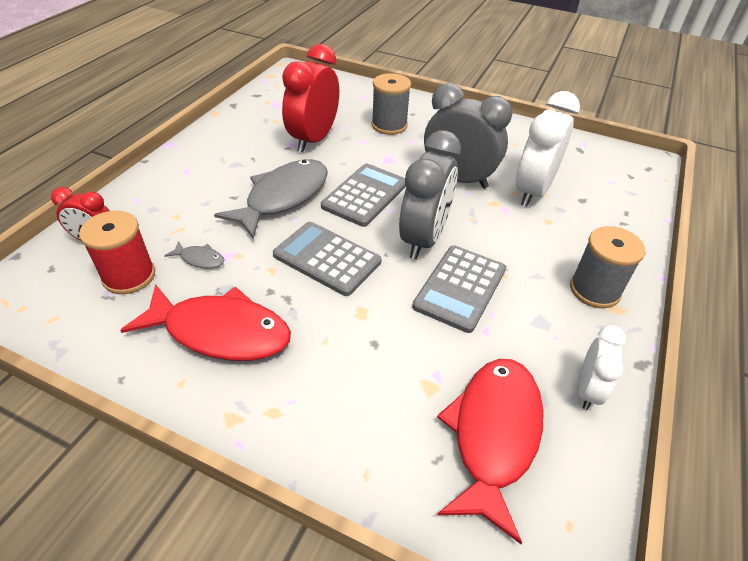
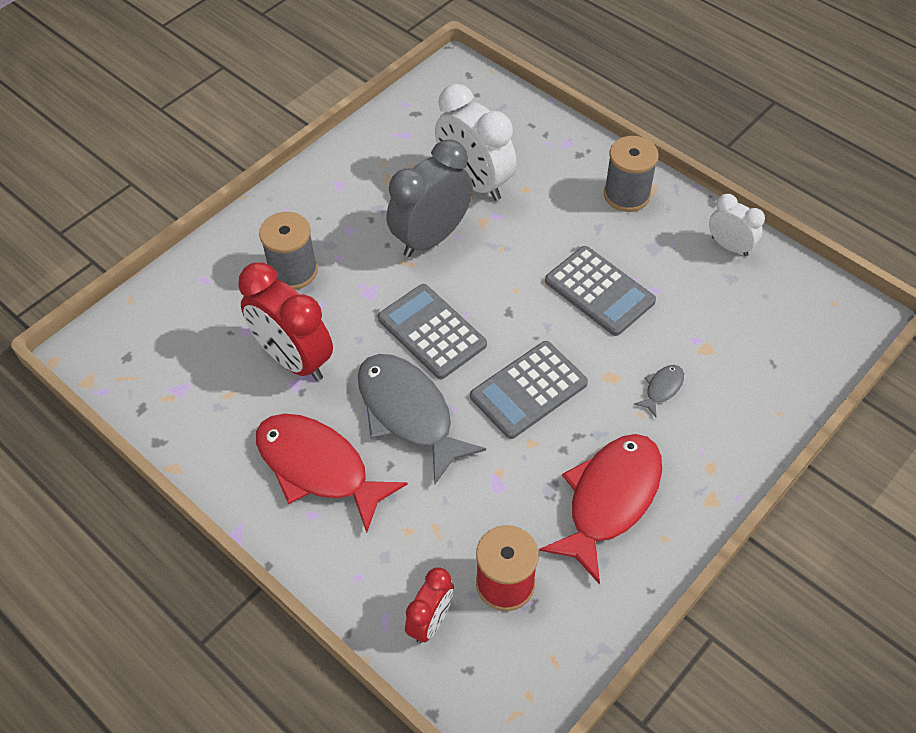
camera: 70 degrees left, 10 degrees up
grey fish [164,241,224,269] -> grey fish moved to [634,365,684,417]
grey clock [399,130,461,260] -> none
red fish [437,359,544,544] -> red fish moved to [256,414,408,533]

